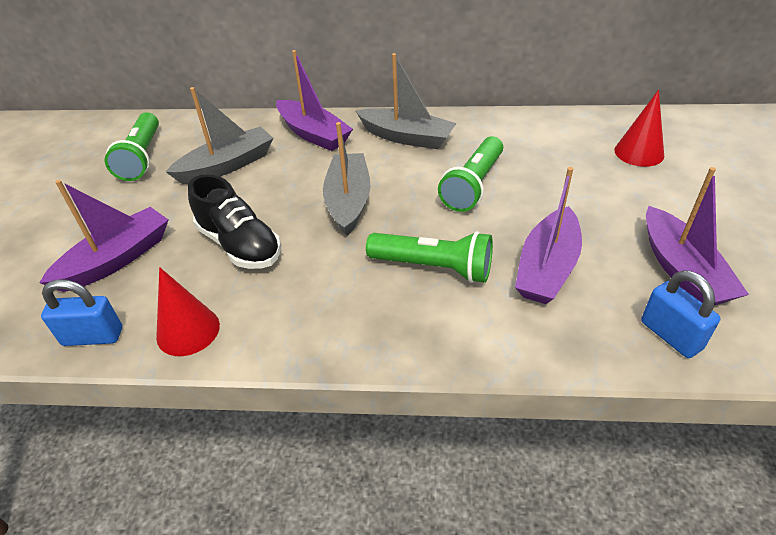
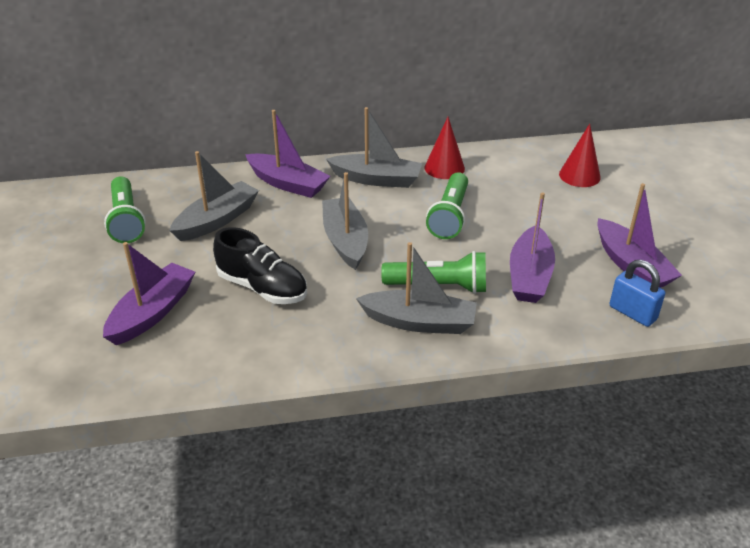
camera: 15 degrees left, 5 degrees down
blue padlock [41,279,122,346] -> none
red cone [156,267,220,356] -> red cone moved to [425,117,465,179]
none -> grey boat [356,242,477,334]

